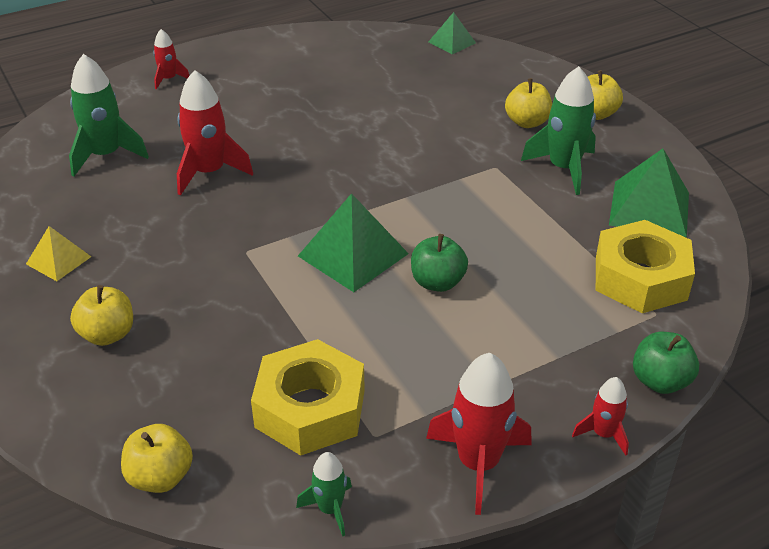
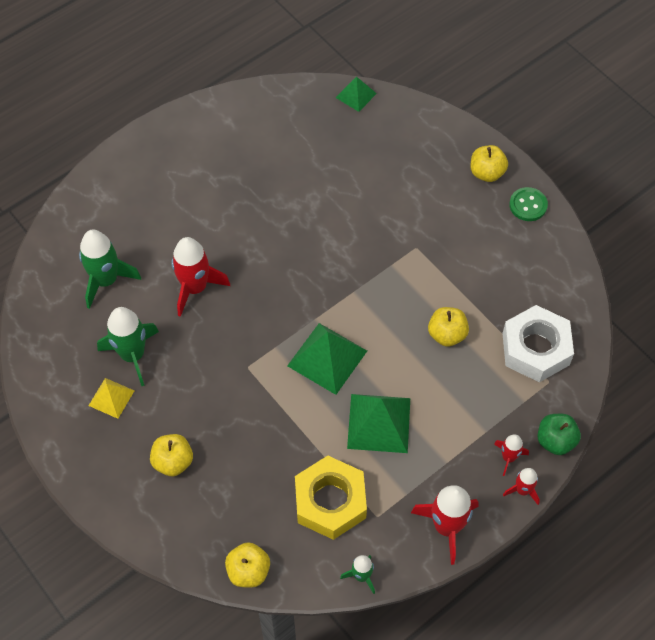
camera: 10 degrees left, 20 degrees up
red rocket [153,29,189,89] -> red rocket moved to [494,434,529,476]
green apple [411,234,468,292] -> none
yellow apple [505,78,552,128] -> yellow apple moved to [428,307,469,347]
green rocket [521,66,596,195] -> green rocket moved to [97,307,159,386]
yellow nut [596,220,695,313] -> white nut [502,305,574,382]
green pyramid [609,149,689,237] -> green pyramid moved to [347,394,410,453]
none -> green button [509,187,548,221]

